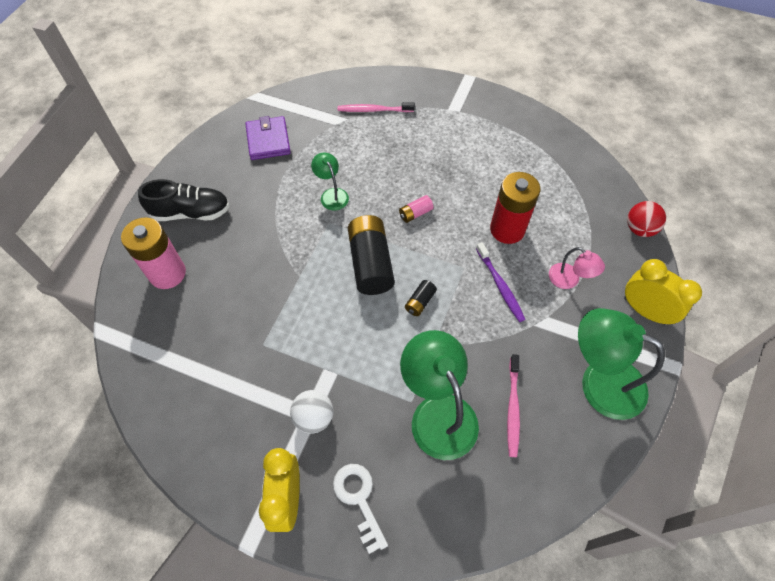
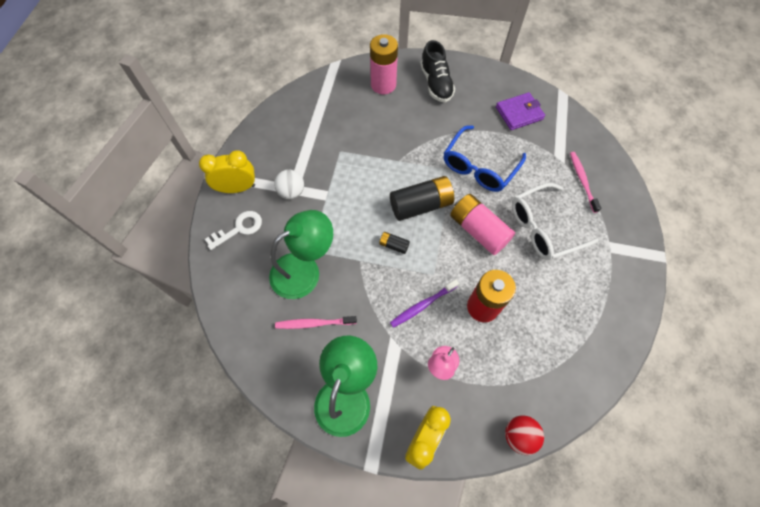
camera: 80 degrees right, 5 degrees up
green lamp [311,153,349,211] -> blue glasses [444,125,526,192]
pink battery [399,195,434,223] -> pink battery [450,194,515,255], size x2.17
none -> white glasses [512,183,599,260]

